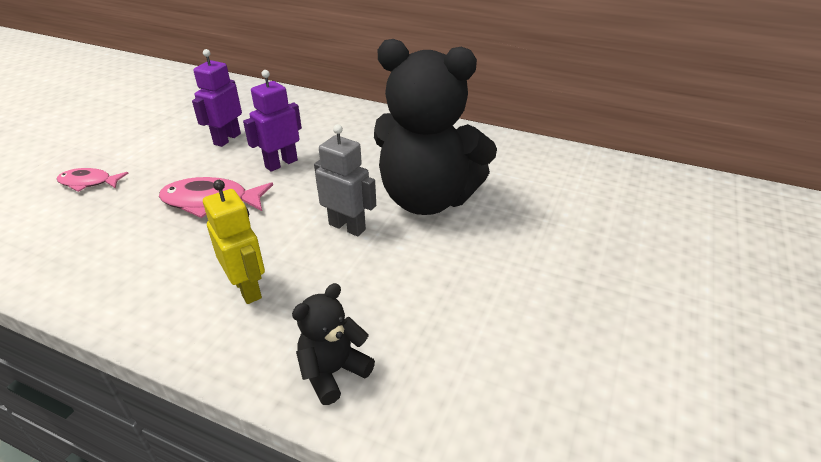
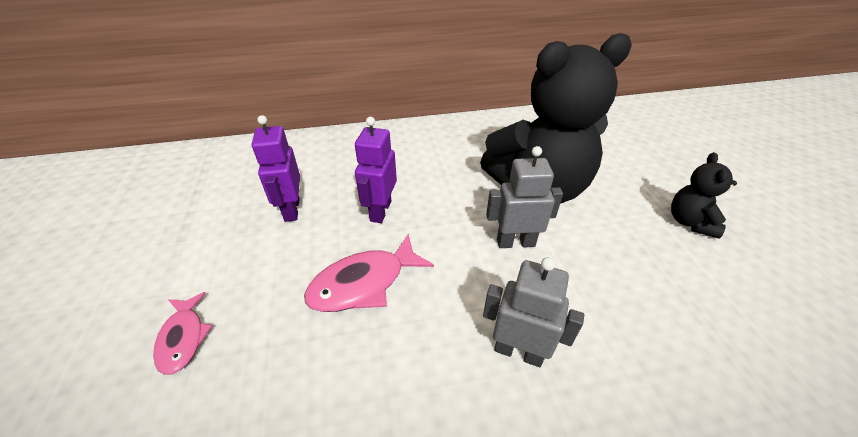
camera: 35 degrees left, 5 degrees up
pink fish [57,168,129,192] -> pink fish turned 75 degrees counterclockwise [153,292,213,375]
yellow robot [203,180,265,304] -> grey robot [483,257,584,367]
black teddy bear [292,283,375,405] -> black teddy bear moved to [671,152,737,239]

